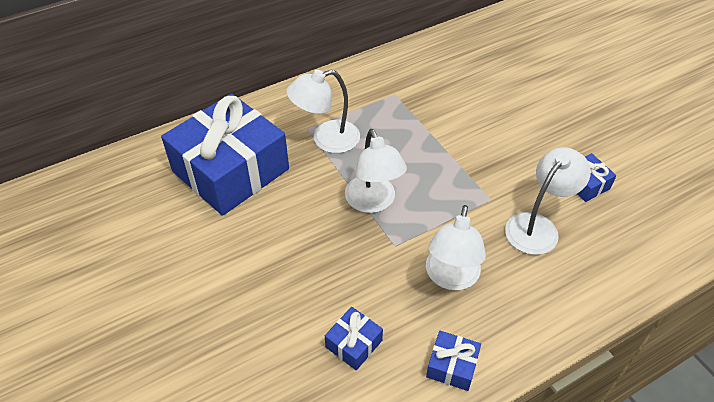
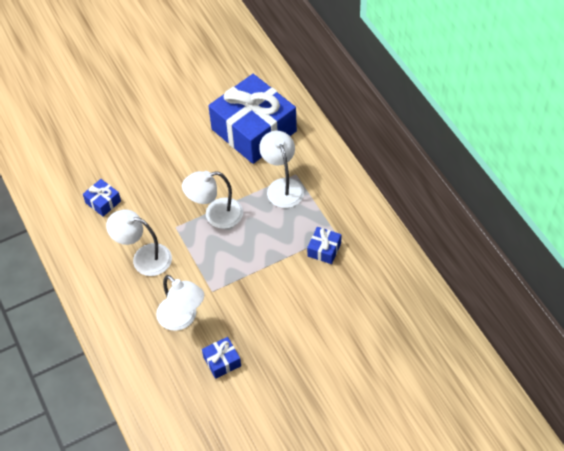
camera: 95 degrees right, 5 degrees up
blue gift [426,331,481,391] -> blue gift moved to [307,227,341,264]

